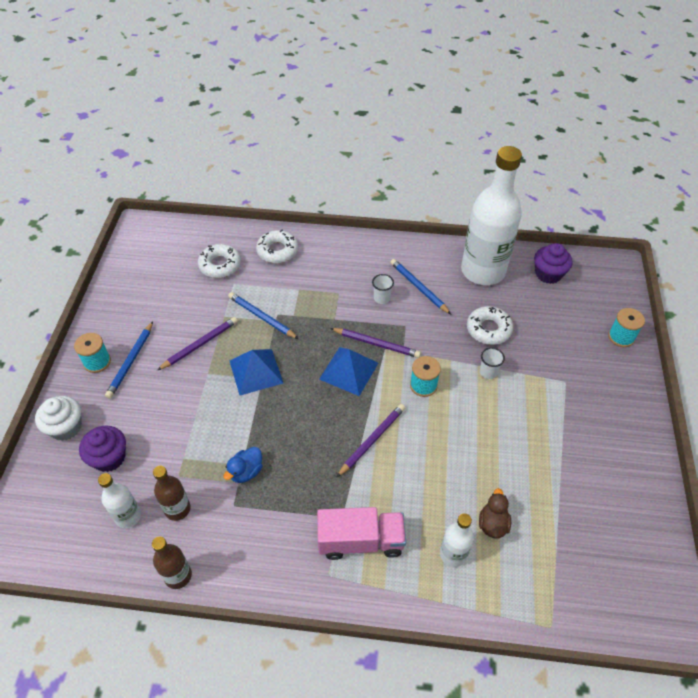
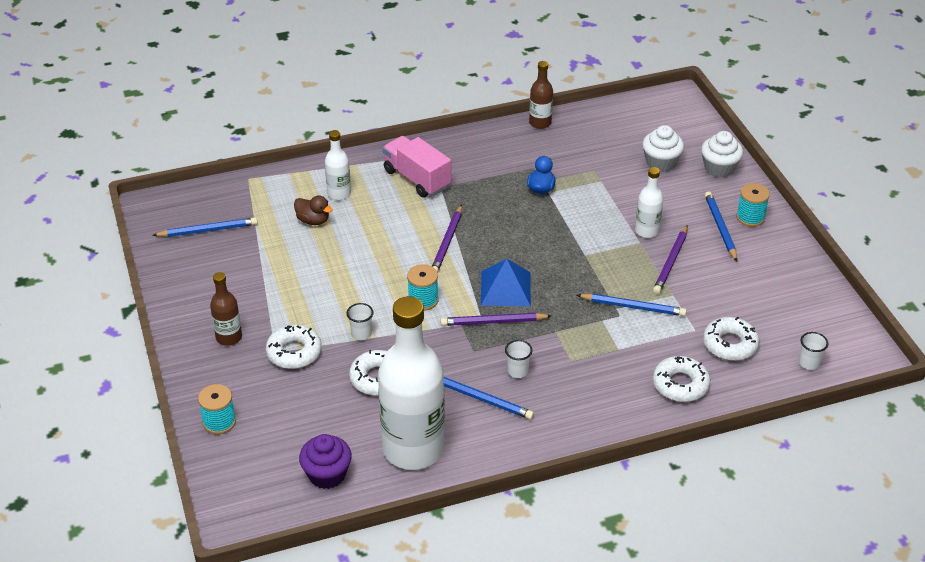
camera: 155 degrees right, 10 degrees down
purple cupcake [79,426,126,472] -> white cupcake [642,125,684,172]
white bottle [98,473,141,528] -> white bottle moved to [635,167,663,238]
brown bottle [153,466,191,521] -> brown bottle moved to [210,272,242,346]
blue pyramid [230,349,283,396] -> none
pink truck [317,507,406,560] -> pink truck turned 75 degrees clockwise [383,136,451,198]
brown duck [479,488,511,539] -> brown duck turned 45 degrees counterclockwise [294,195,333,225]
none -> blue pencil [152,217,258,237]
none -> white donut [266,325,322,369]
none -> white cup [799,332,828,370]

